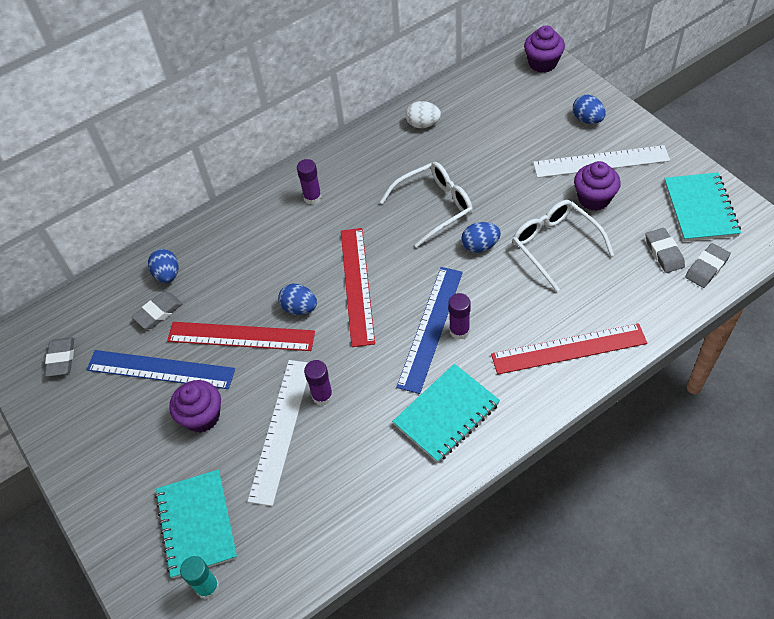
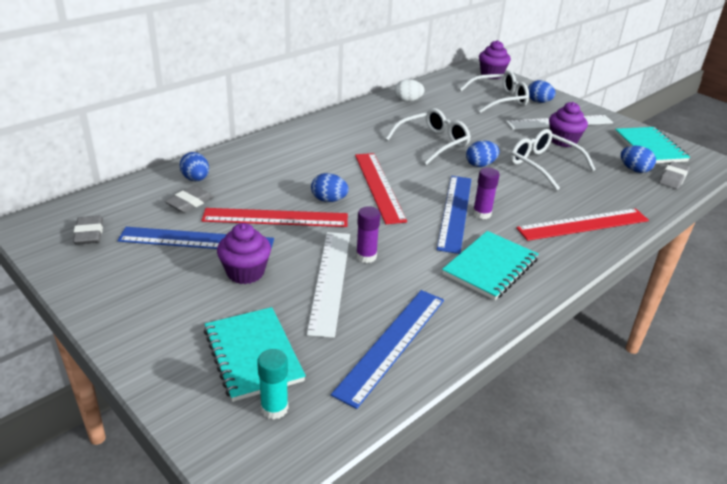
camera: 15 degrees left, 20 degrees down
purple glue stick [297,159,322,205] -> none
grey eraser [645,228,685,273] -> blue egg [621,146,656,173]
none -> blue ruler [331,290,444,409]
none -> white glasses [459,71,529,113]

